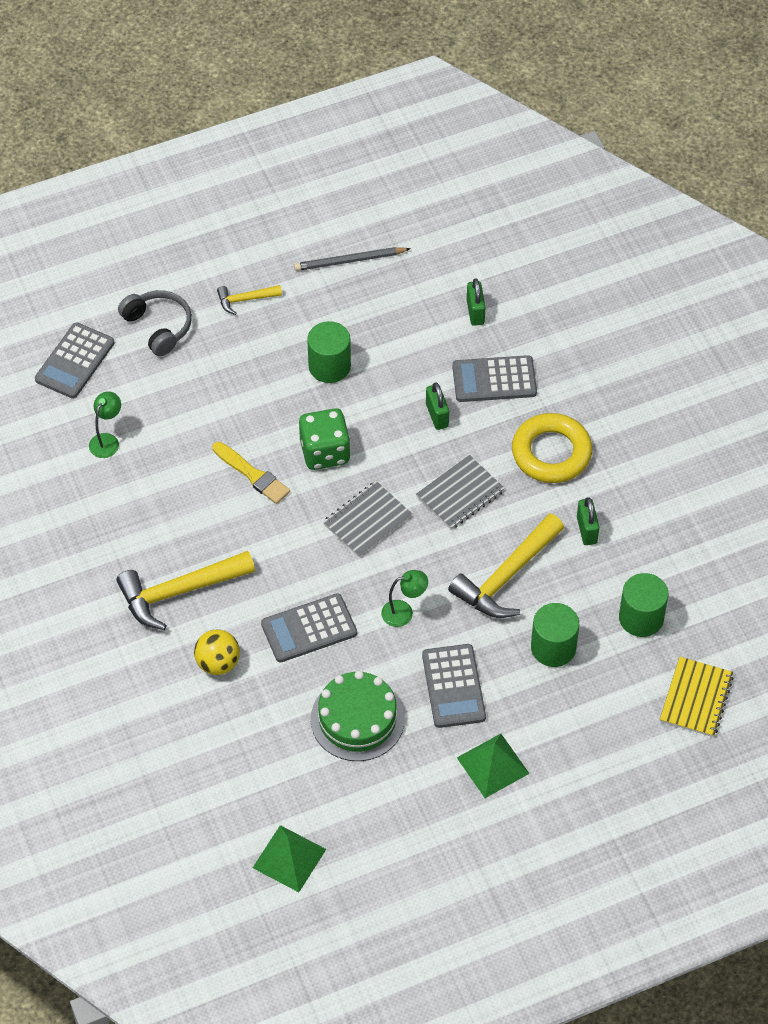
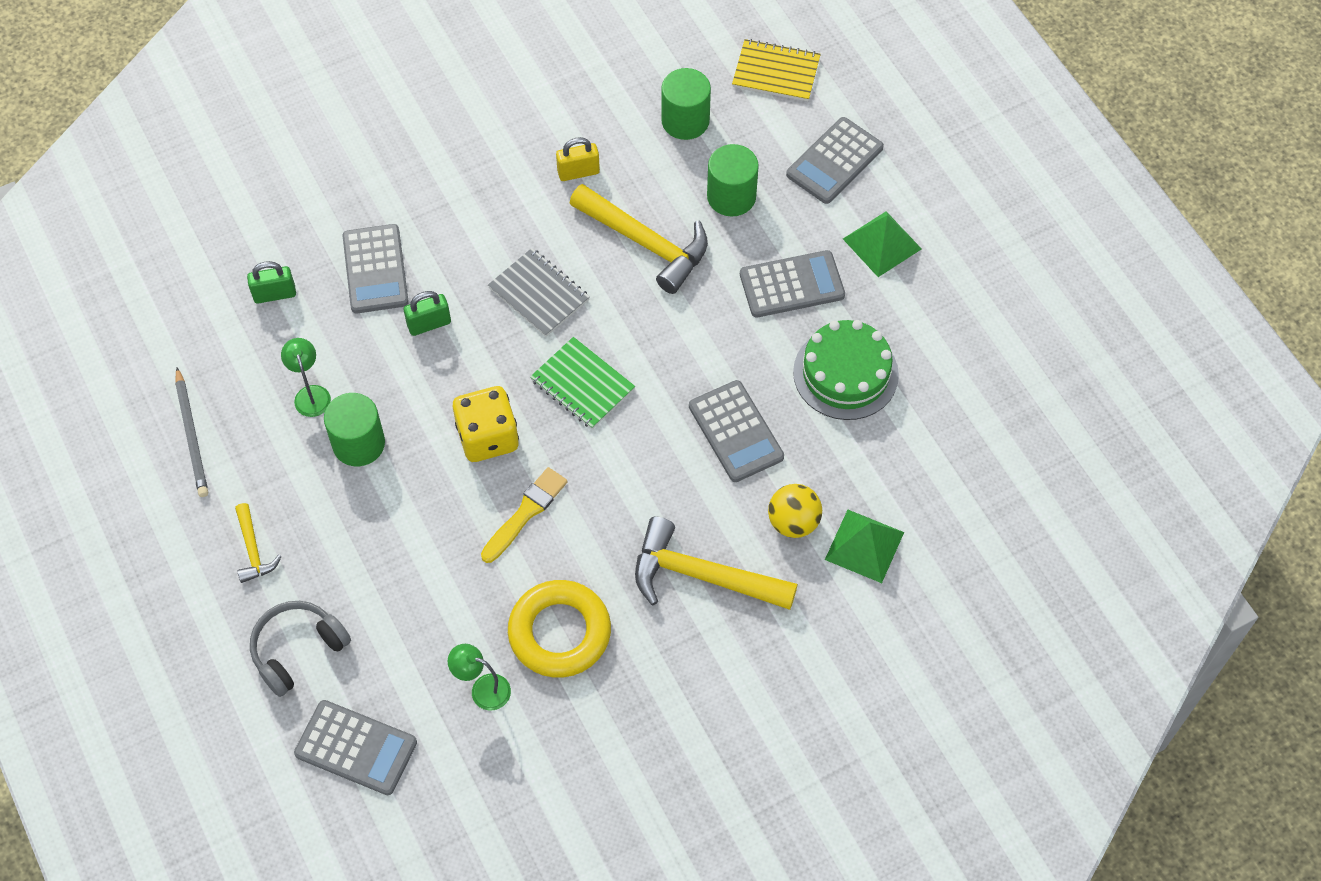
camera: 95 degrees left, 5 degrees up
yellow hammer [116,551,255,630] -> yellow hammer turned 135 degrees clockwise [635,516,798,610]
green pyramid [253,825,326,892] -> green pyramid moved to [825,510,904,583]
green dice [299,408,351,470] -> yellow dice [453,386,519,462]
grey notebook [323,481,412,557] -> green notebook [530,337,635,429]
green lamp [381,570,428,627] -> green lamp moved to [281,338,331,417]
yellow ring [512,413,592,483] -> yellow ring moved to [508,580,611,678]
green padlock [577,497,599,545] -> yellow padlock [556,137,600,181]
none -> grey calculator [786,117,884,204]

